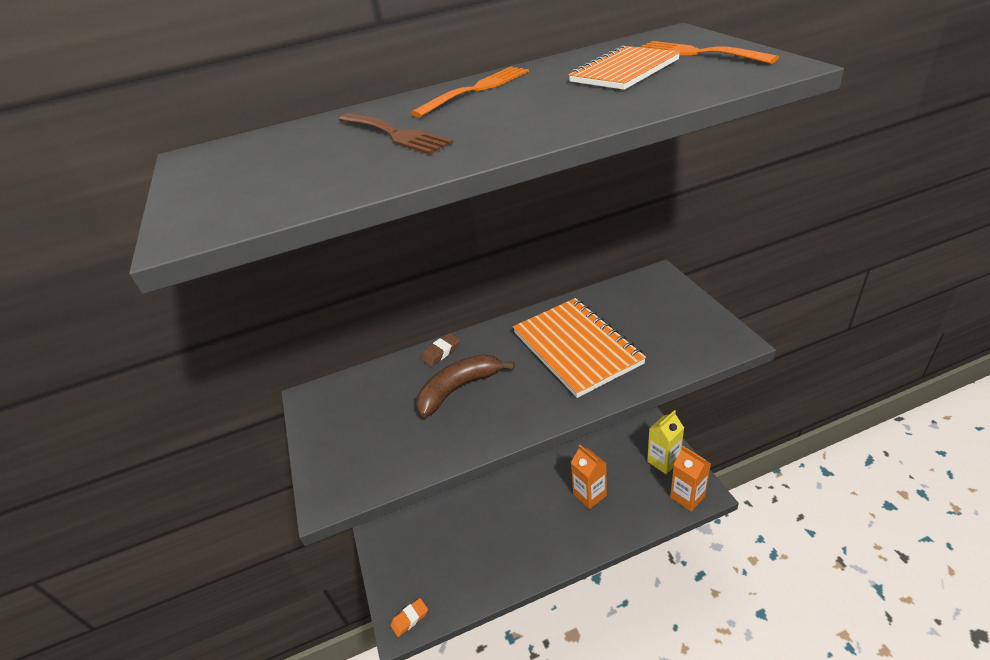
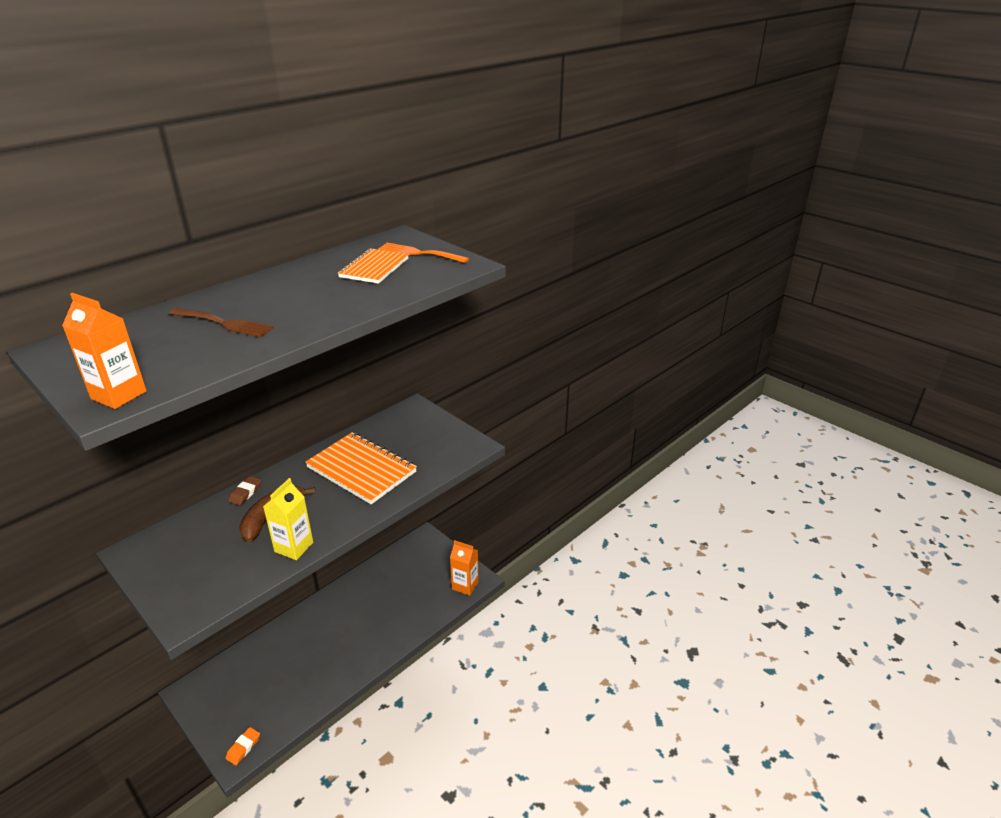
camera: 30 degrees left, 5 degrees down
orange fork [411,67,529,117] -> none
orange carton [571,445,607,509] -> orange carton moved to [62,293,147,409]
yellow carton [647,410,684,474] -> yellow carton moved to [263,478,313,560]

